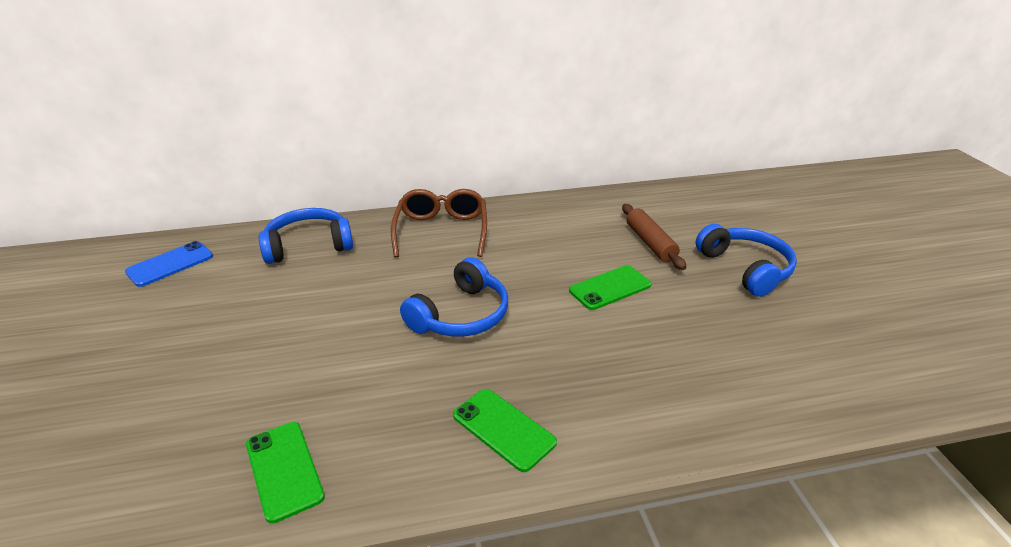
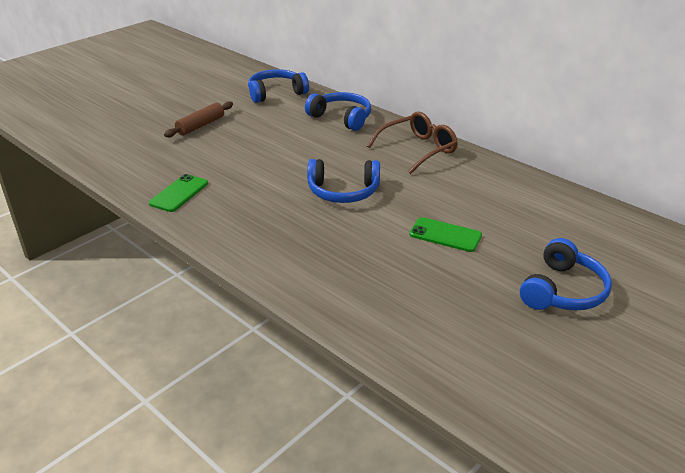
camera: 55 degrees right, 0 degrees up
blue phone [125,241,213,287] -> blue headphones [248,69,309,103]
green phone [453,389,557,472] -> none
brown rolling pin [622,204,686,270] -> brown rolling pin moved to [164,101,233,137]

